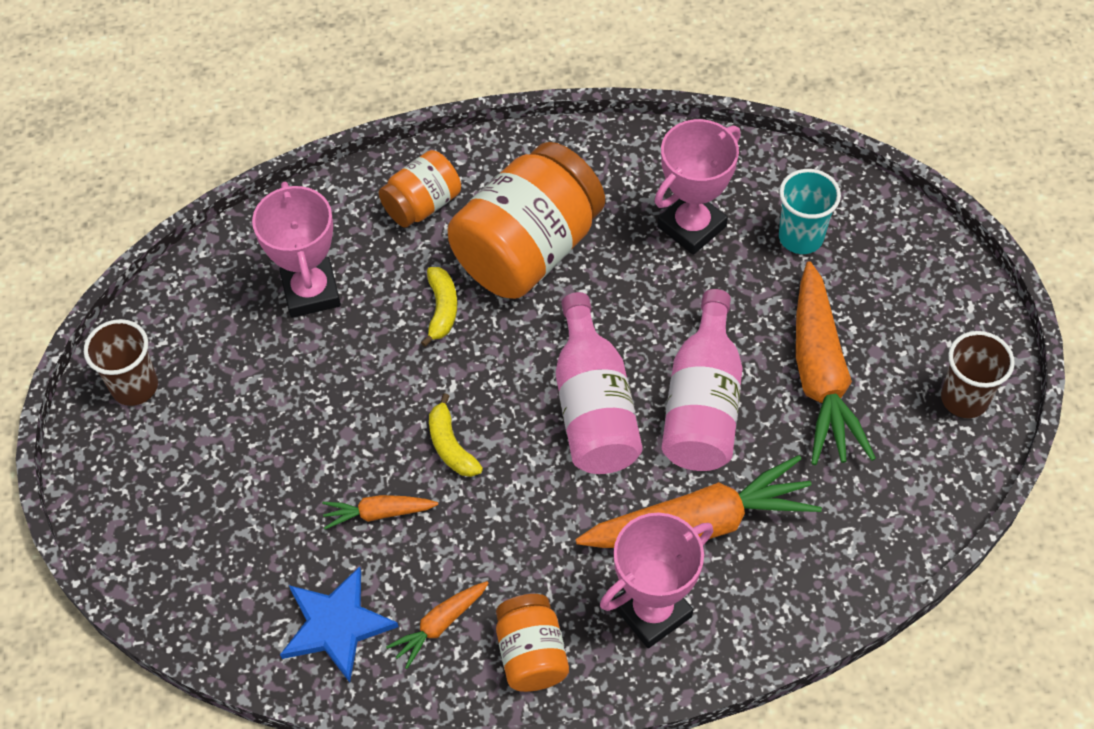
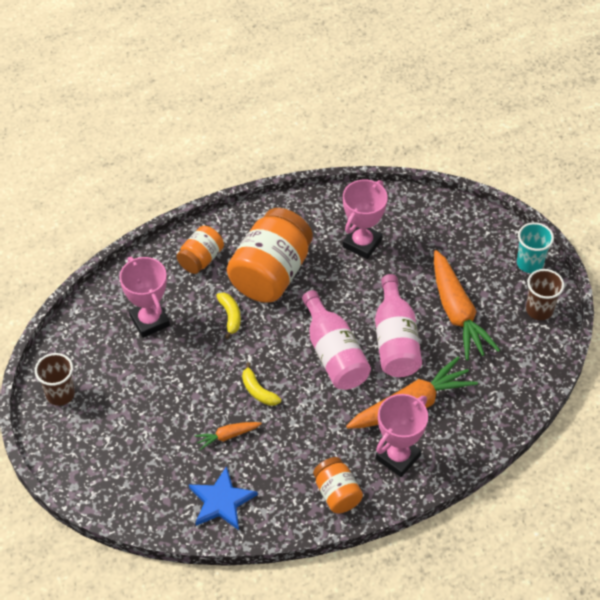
camera: 15 degrees left, 5 degrees down
orange carrot [386,581,488,669] -> none
turquoise cup [779,169,841,254] -> turquoise cup moved to [517,222,554,273]

